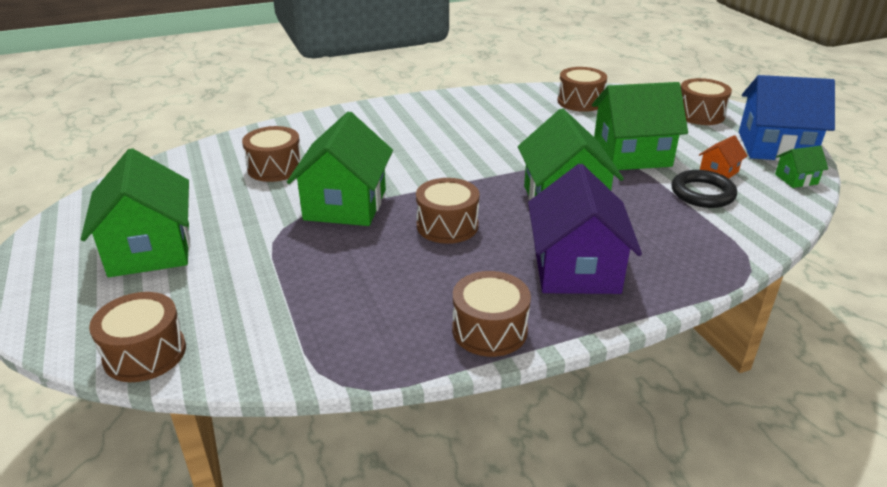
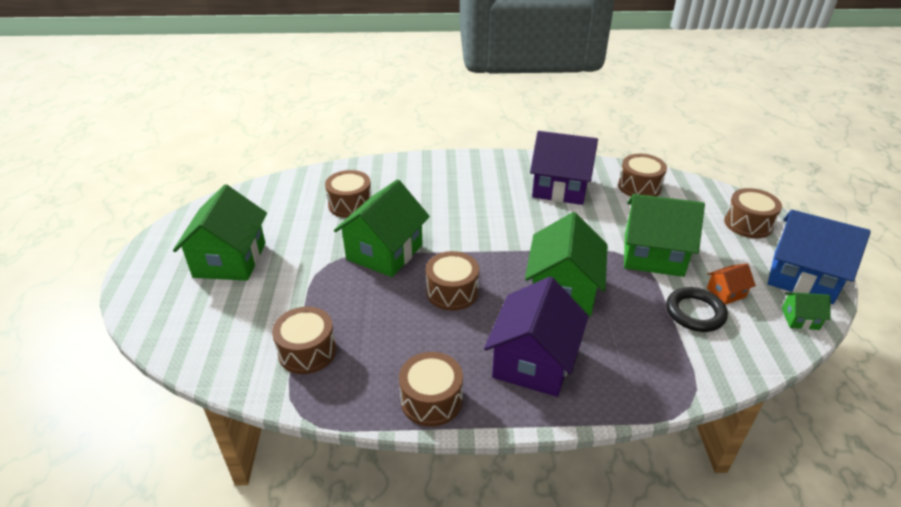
camera: 20 degrees right, 5 degrees up
brown drum [89,292,186,382] -> brown drum moved to [272,307,336,374]
none -> purple house [530,131,598,205]

